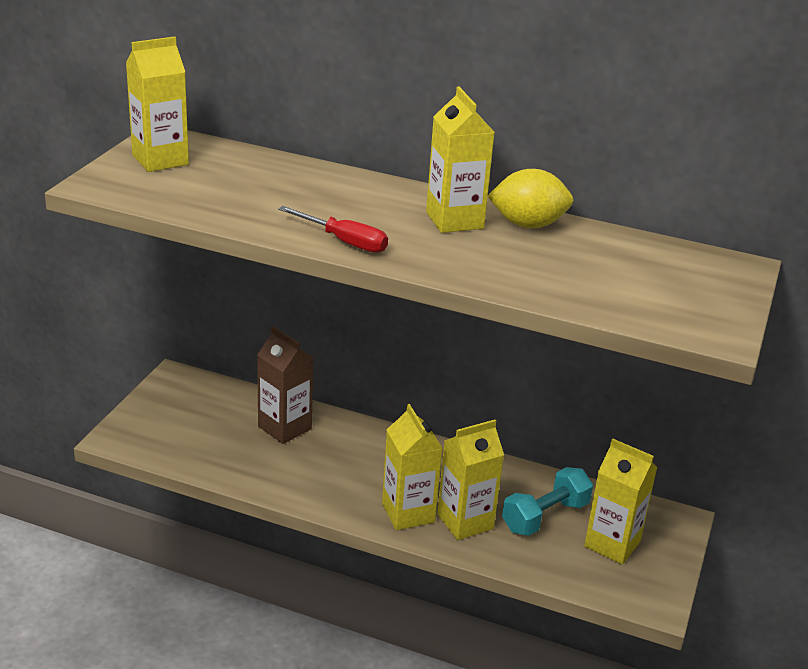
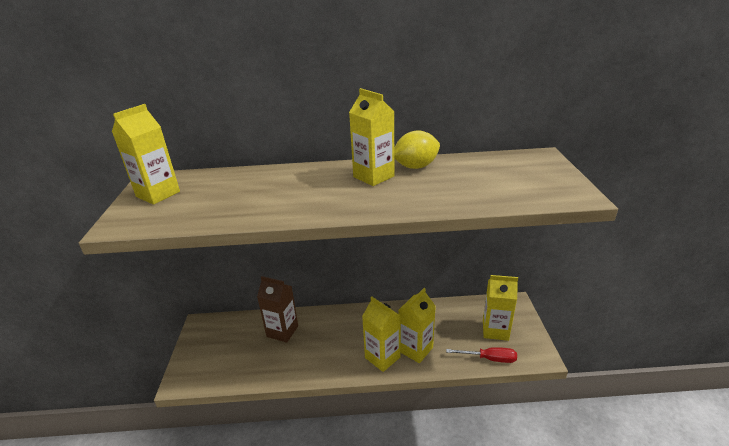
camera: 20 degrees left, 0 degrees up
red screwdriver [278,206,388,253] -> red screwdriver moved to [446,347,517,363]
turquoise dumbbell [502,467,593,536] -> none

